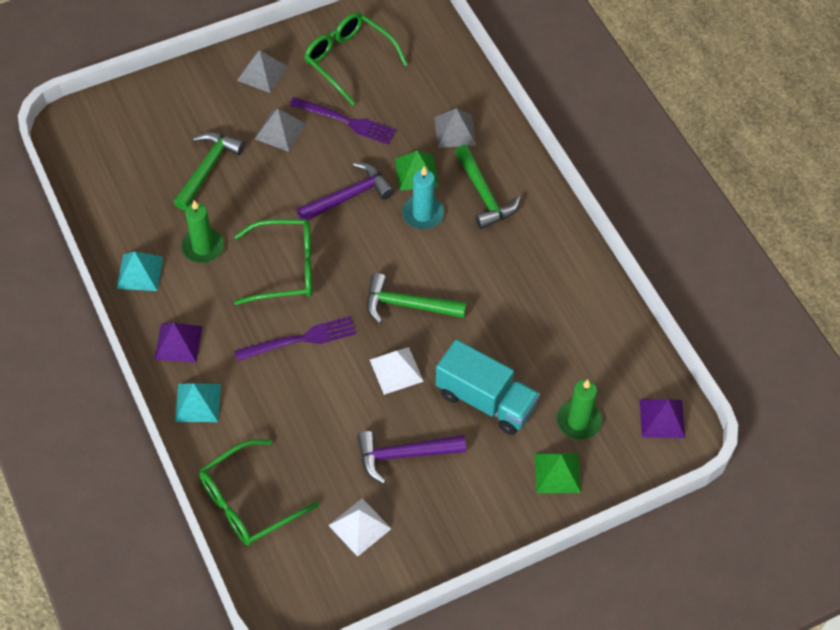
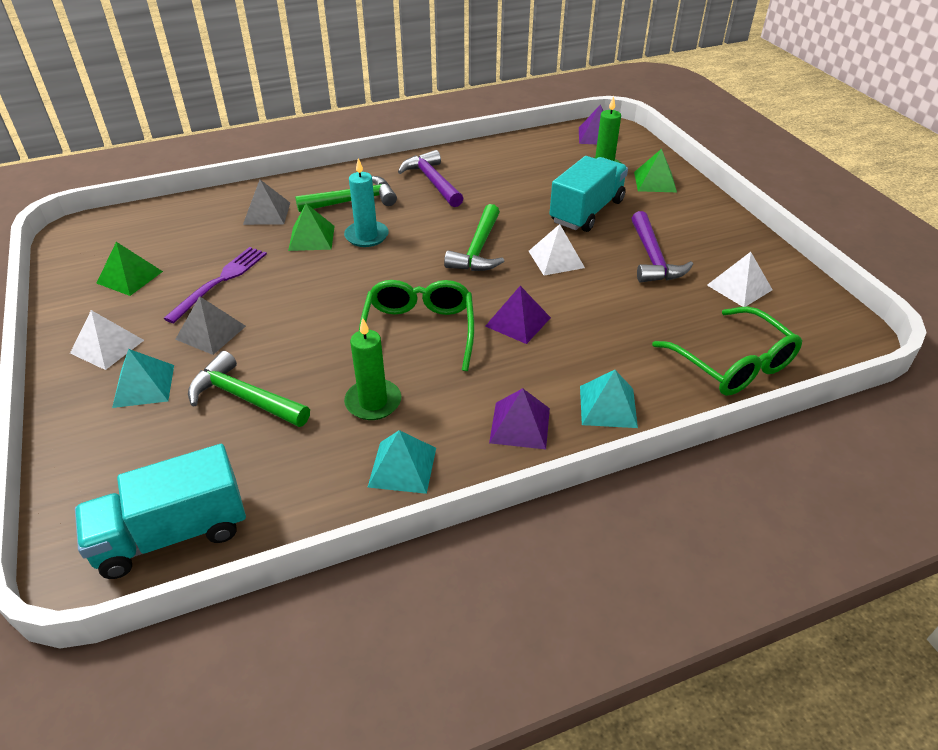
camera: 85 degrees left, 15 degrees down
purple fork [234,316,356,361] -> purple pyramid [485,286,551,344]
grey pyramid [237,50,288,93] -> white pyramid [70,310,144,370]
purple hammer [297,162,394,220] -> purple hammer moved to [398,150,463,207]
green glasses [304,12,408,106] -> green pyramid [96,242,163,296]
none -> turquoise truck [75,444,246,579]
none -> turquoise pyramid [112,349,174,408]

